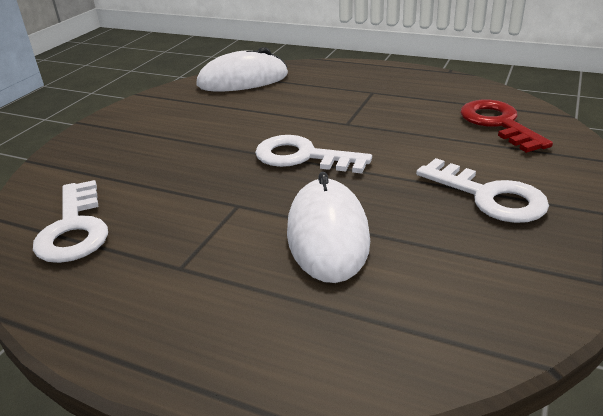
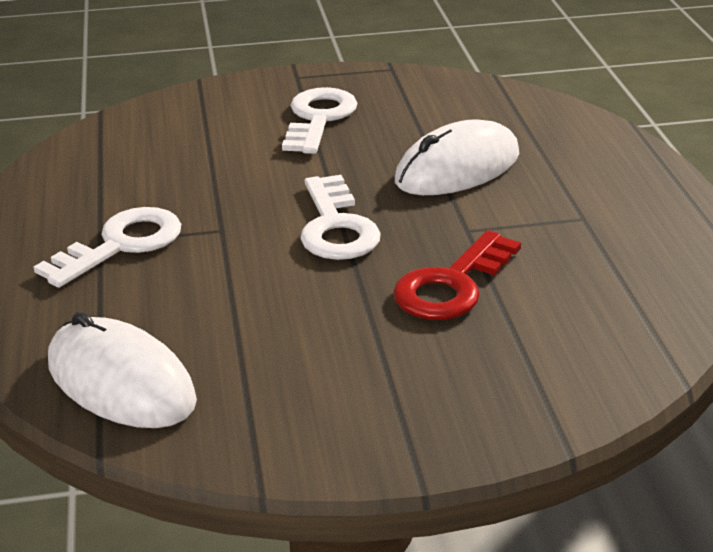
camera: 125 degrees left, 0 degrees up
white key [33,180,108,263] -> white key moved to [34,207,181,288]
red key [460,100,553,153] -> red key moved to [393,230,521,320]

